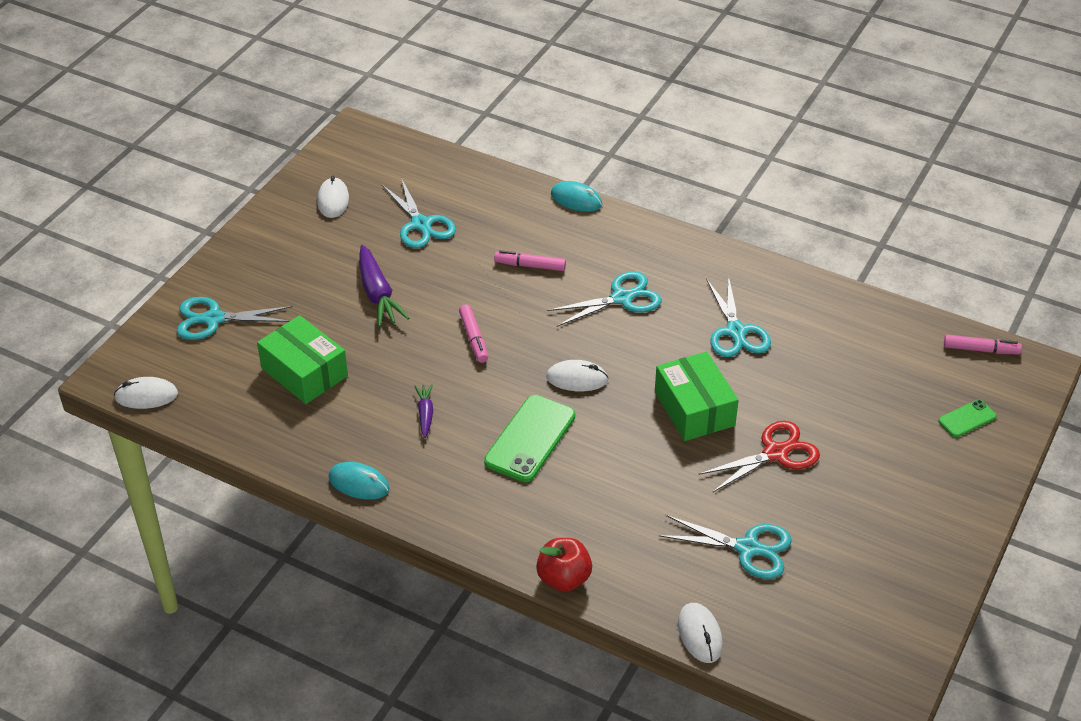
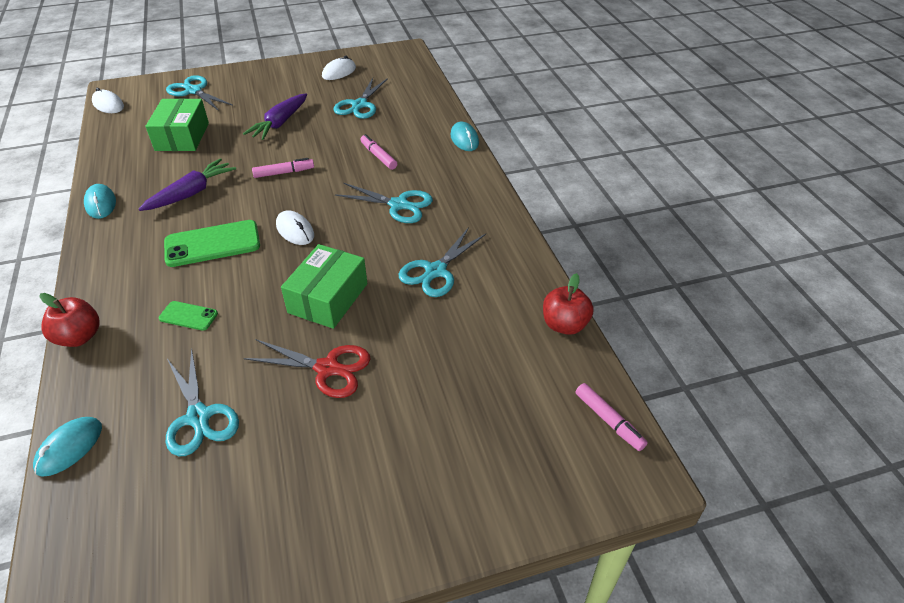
camera: 45 degrees right, 0 degrees up
purple carrot [414,384,433,438] -> purple carrot [139,158,236,211], size x1.80
pink marker [459,304,488,363] -> pink marker turned 135 degrees counterclockwise [252,158,314,178]
white mouse [678,603,723,663] -> turquoise mouse [33,417,102,477]
green phone [938,399,997,437] -> green phone moved to [159,301,218,331]
none -> red apple [543,273,594,335]

